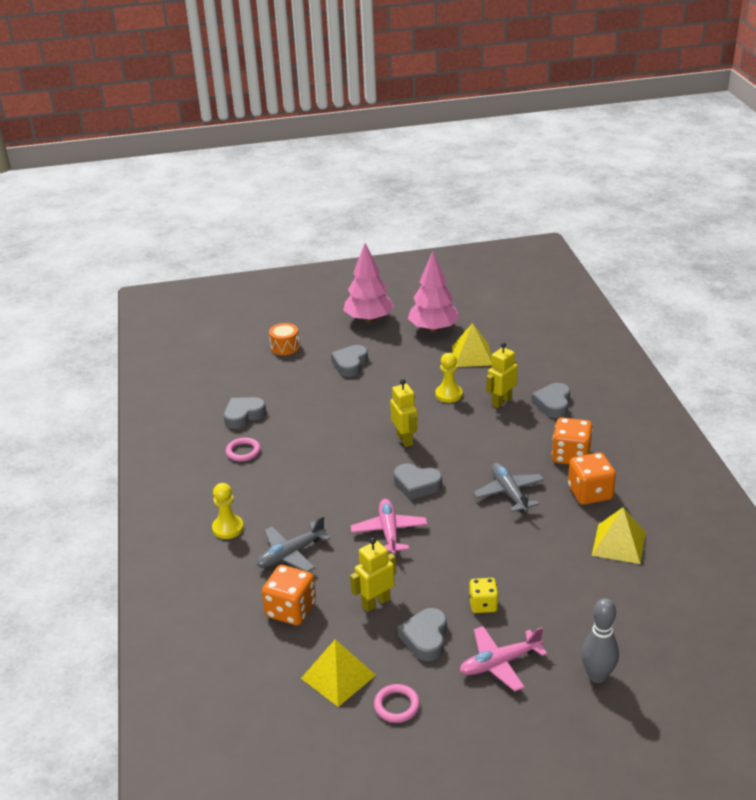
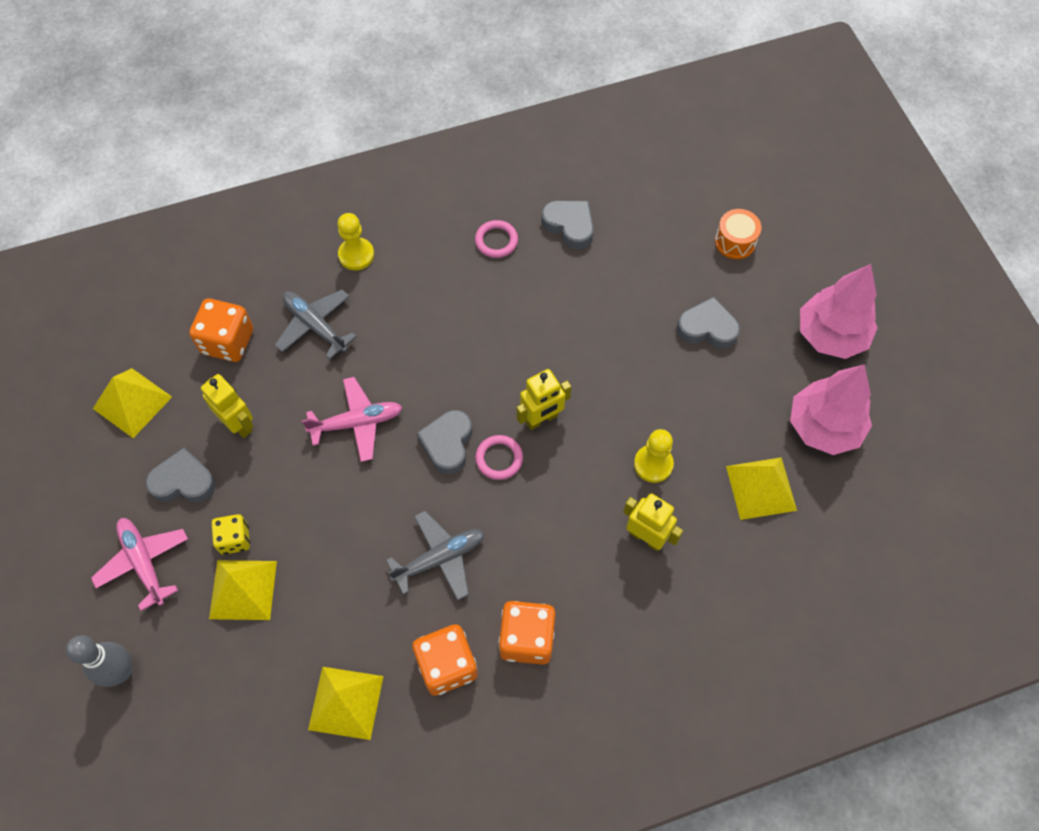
camera: 80 degrees right, 30 degrees up
pink ring [374,684,420,723] -> pink ring moved to [475,435,523,480]
grey heart [531,383,570,418] -> none
none -> yellow pyramid [209,560,277,620]

